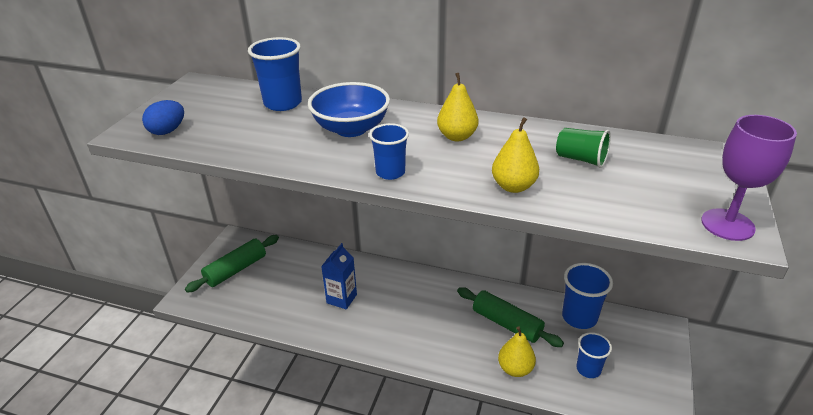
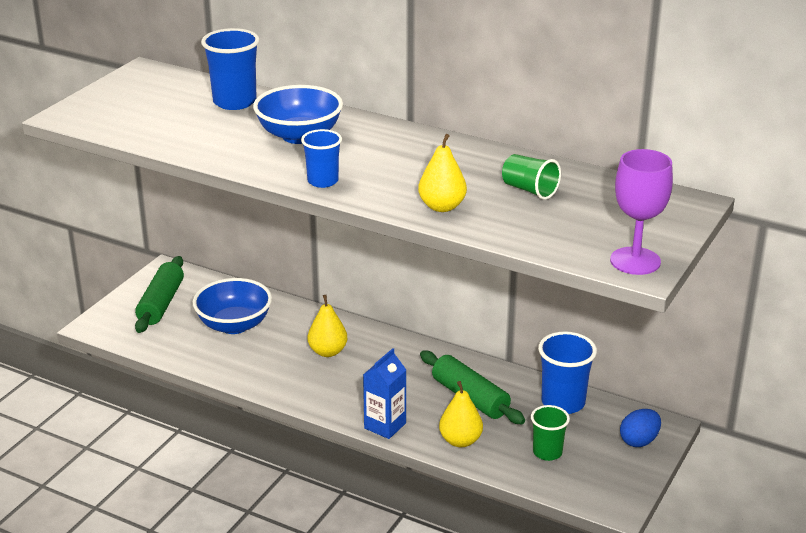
camera: 10 degrees right, 5 degrees down
blue egg [142,100,184,135] -> blue egg moved to [620,409,661,447]
green rolling pin [185,235,279,293] -> green rolling pin turned 45 degrees counterclockwise [135,256,184,333]
blue carton [321,243,357,310] -> blue carton moved to [363,348,406,439]
yellow pear [437,73,478,141] -> yellow pear moved to [308,295,348,357]
blue cup [576,332,612,378] -> green cup [531,405,570,461]
none -> blue bowl [193,278,272,334]

